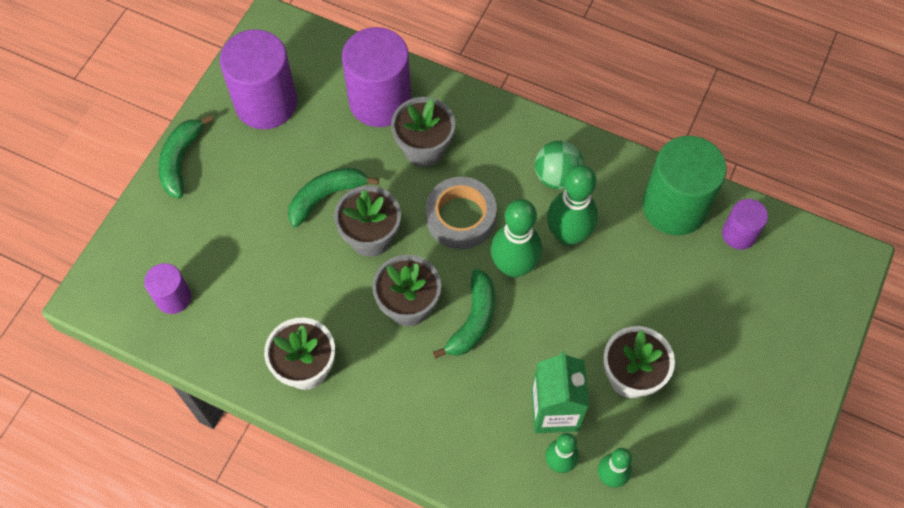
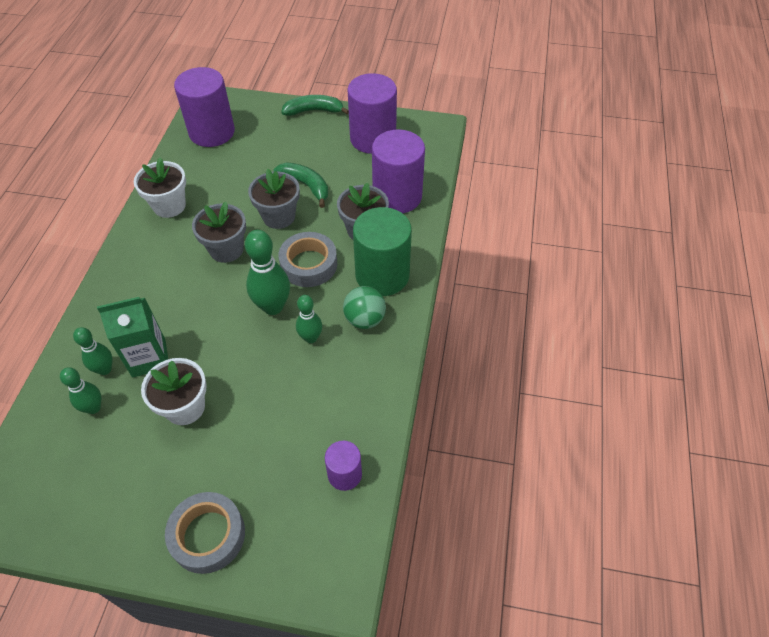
camera: 75 degrees right, 10 degrees down
purple cylinder [144,263,191,314] -> purple cylinder [174,67,235,147], size x1.91
green banana [433,269,495,359] -> none
green bowling pin [547,165,598,246] -> green bowling pin [296,295,322,343], size x0.61
green cylinder [642,136,727,235] -> green cylinder moved to [353,207,412,296]
none -> grey tape [165,492,245,574]

